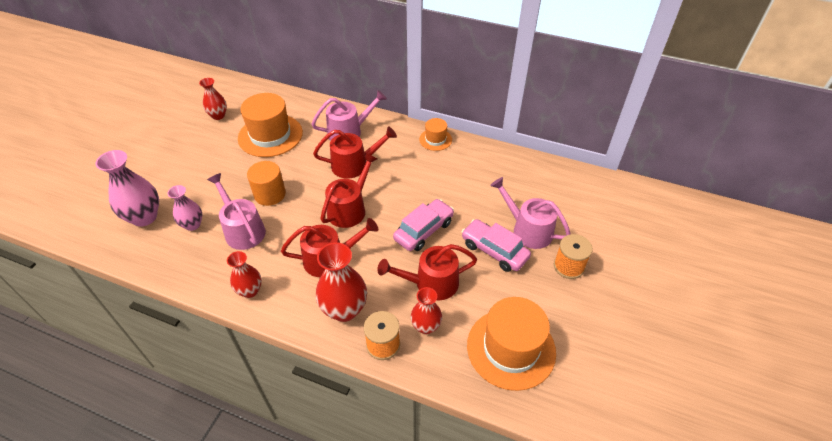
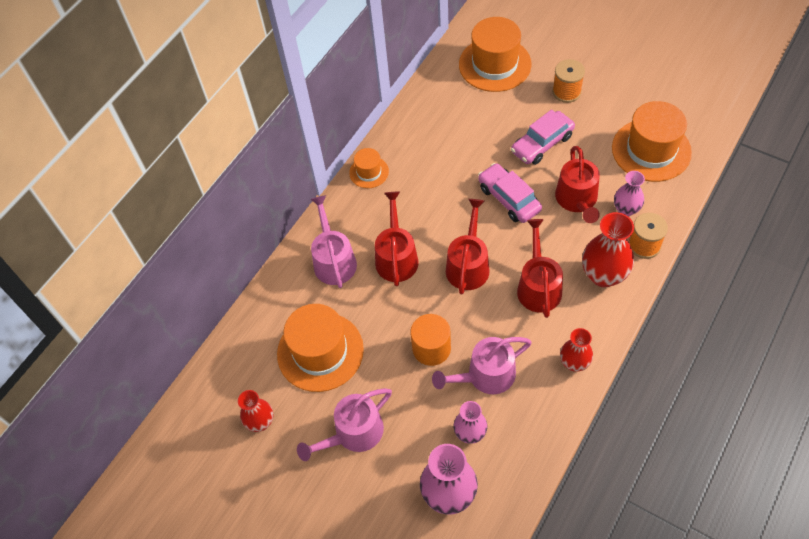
camera: 75 degrees left, 10 degrees up
red watering can [320,153,378,228] -> red watering can turned 60 degrees clockwise [446,199,489,294]
red vase [411,287,442,334] -> pink vase [614,171,645,216]
pink watering can [490,177,571,249] -> pink watering can moved to [297,388,392,461]
none -> orange hat [459,17,532,92]

